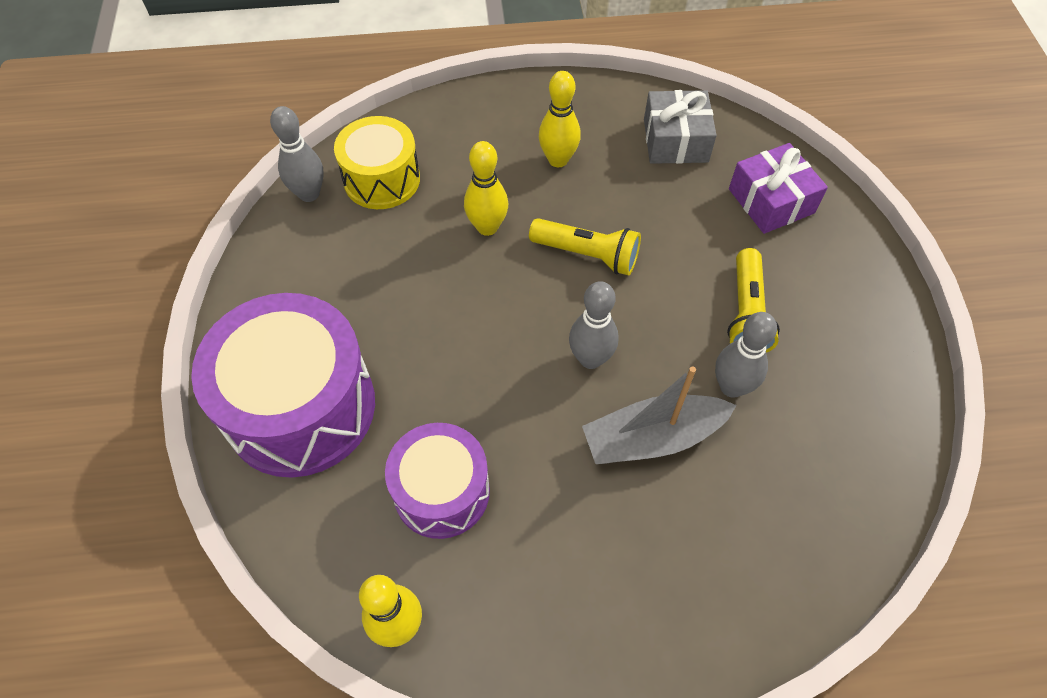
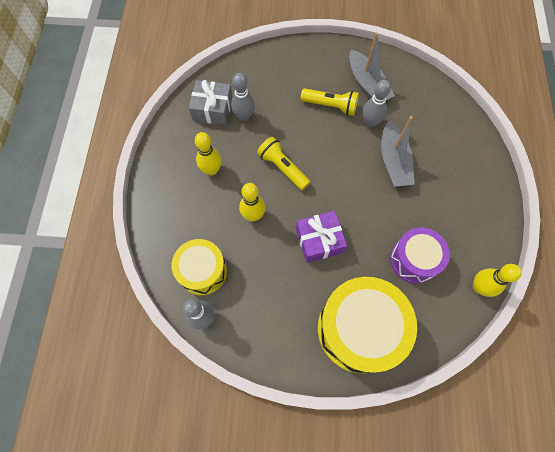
camera: 80 degrees left, 10 degrees up
purple drum [191,293,375,478] -> yellow drum [318,277,417,373]
yellow flashlight [529,218,641,275] -> yellow flashlight turned 75 degrees counterclockwise [257,137,310,190]
grey bowling pin [569,281,619,369] -> grey bowling pin moved to [231,73,255,121]
purple gift [729,143,828,234] -> purple gift moved to [296,211,347,263]
none -> grey boat [349,32,395,100]

